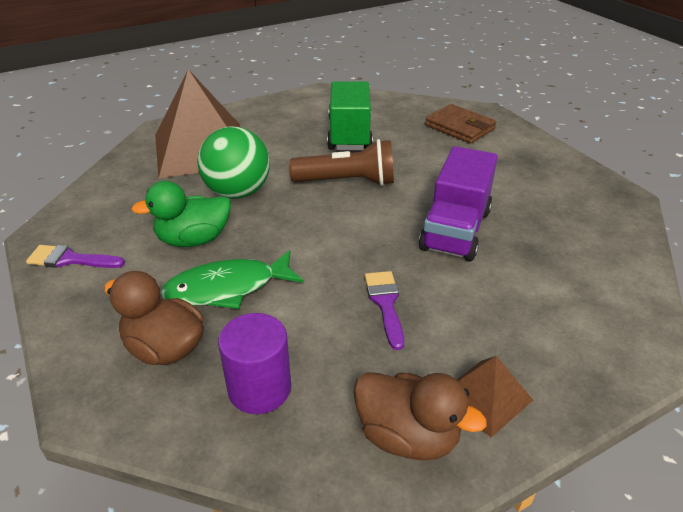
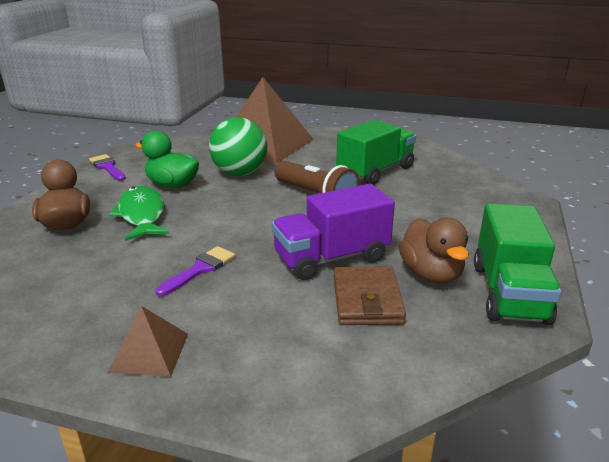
camera: 45 degrees right, 10 degrees down
green fish [160,250,304,309] -> green fish turned 45 degrees clockwise [108,186,169,241]
purple cylinder [218,313,291,414] -> none
brown duck [353,372,487,461] -> brown duck moved to [399,218,469,284]
brown wallet [425,104,496,144] -> brown wallet moved to [334,266,406,325]
none -> green truck [474,204,561,325]

